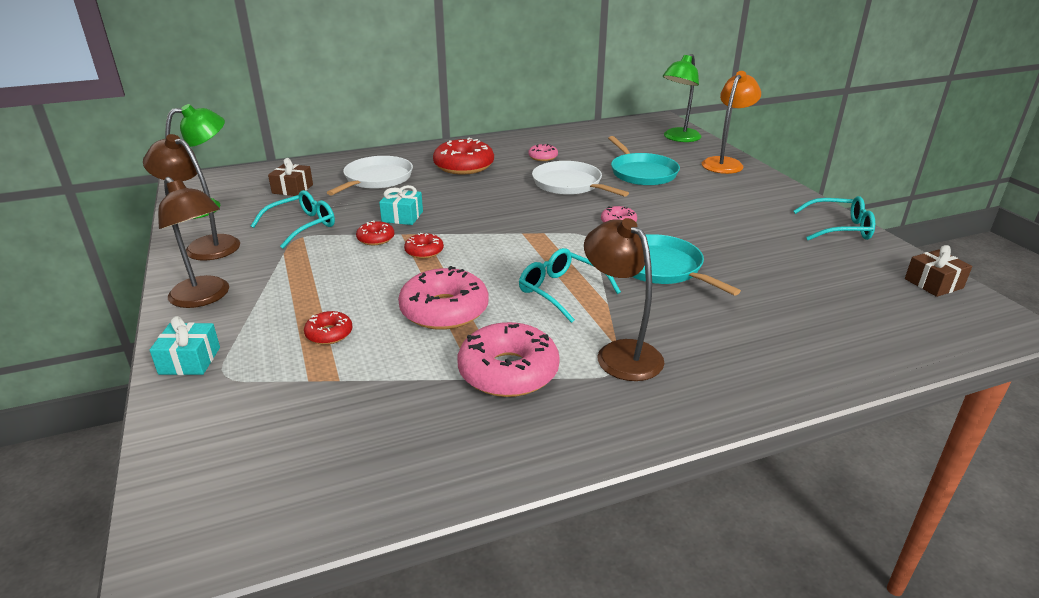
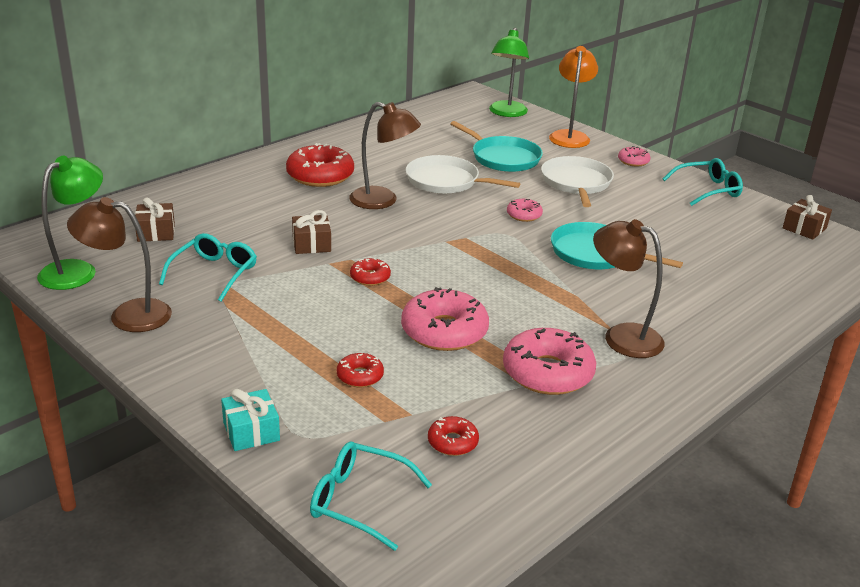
camera: 25 degrees left, 0 degrees up
brown lamp [158,177,229,308] -> brown lamp moved to [349,102,421,209]
white pan [327,156,413,196] -> white pan moved to [541,156,614,207]
red donut [356,220,394,245] -> red donut moved to [428,416,479,456]
turquoise gift [379,185,423,225] -> brown gift [292,210,331,254]
turquoise glasses [519,248,621,323] -> turquoise glasses moved to [310,442,432,551]
pink donut [528,144,558,161] -> pink donut moved to [618,146,651,167]

